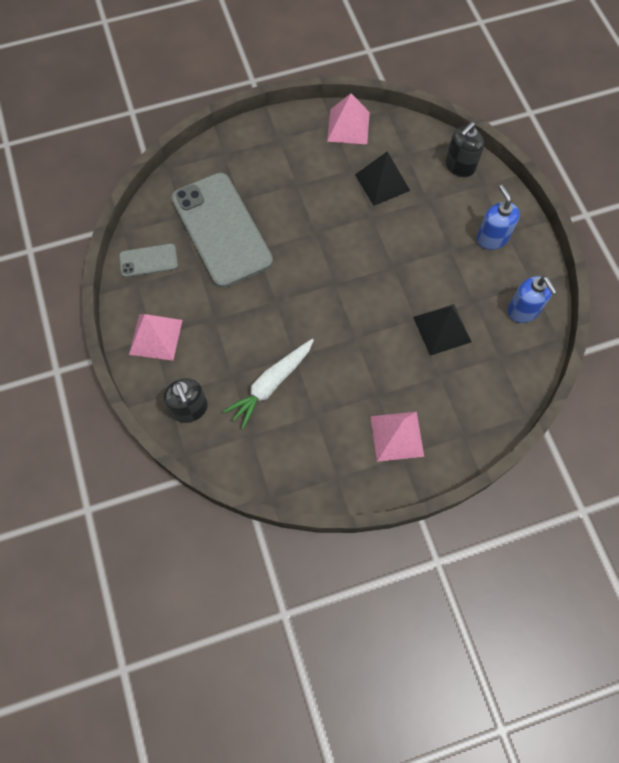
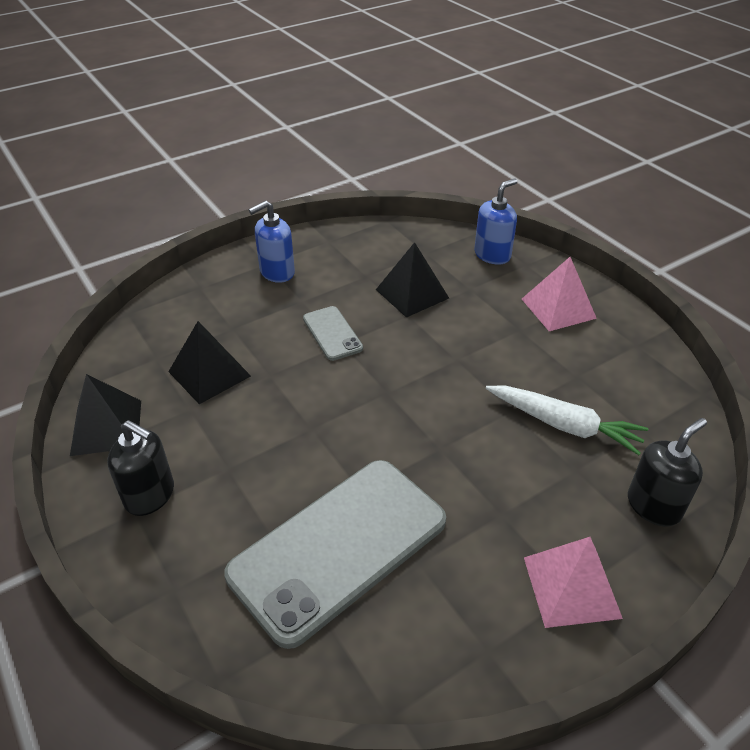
camera: 105 degrees left, 25 degrees down
grey phone [119,244,178,277] -> grey phone moved to [303,306,363,361]
pink pyramid [327,93,370,144] -> black pyramid [70,374,141,456]
black soap dispenser [446,122,484,177] -> black soap dispenser moved to [107,420,174,516]
blue soap dispenser [507,276,557,323] -> blue soap dispenser moved to [474,178,517,265]

